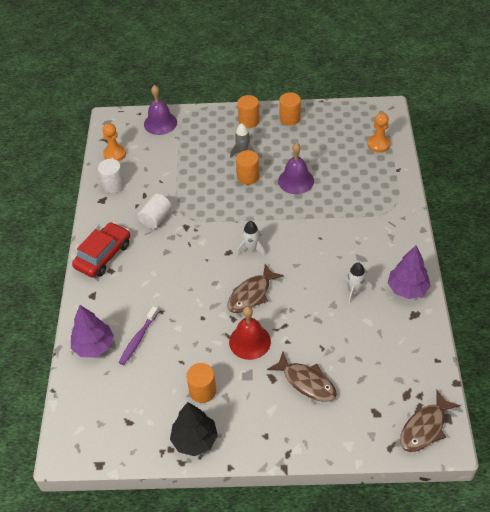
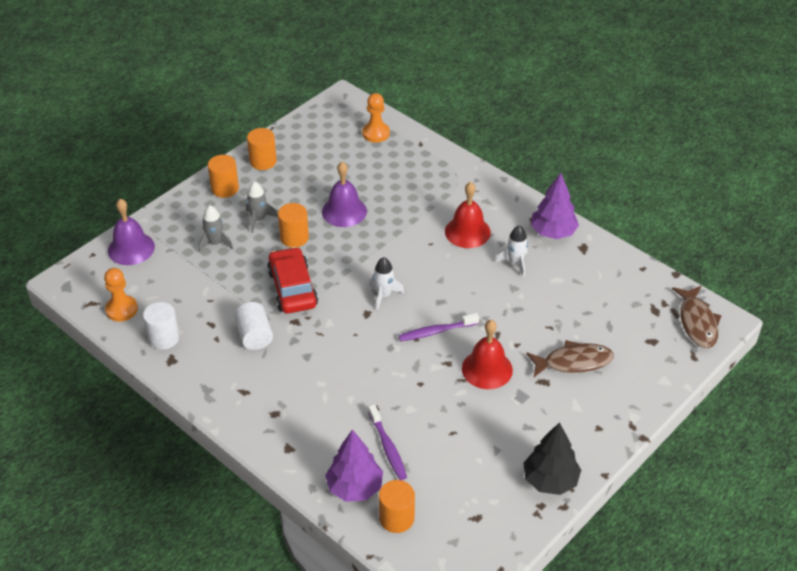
camera: 50 degrees left, 5 degrees down
red car [72,222,130,277] -> red car moved to [267,247,318,314]
orange cylinder [186,363,216,403] -> orange cylinder moved to [379,480,415,533]
brown fish [227,264,284,313] -> purple toothbrush [399,313,479,341]
none -> grey rocket [198,205,233,252]
none -> red bell [445,182,491,248]

